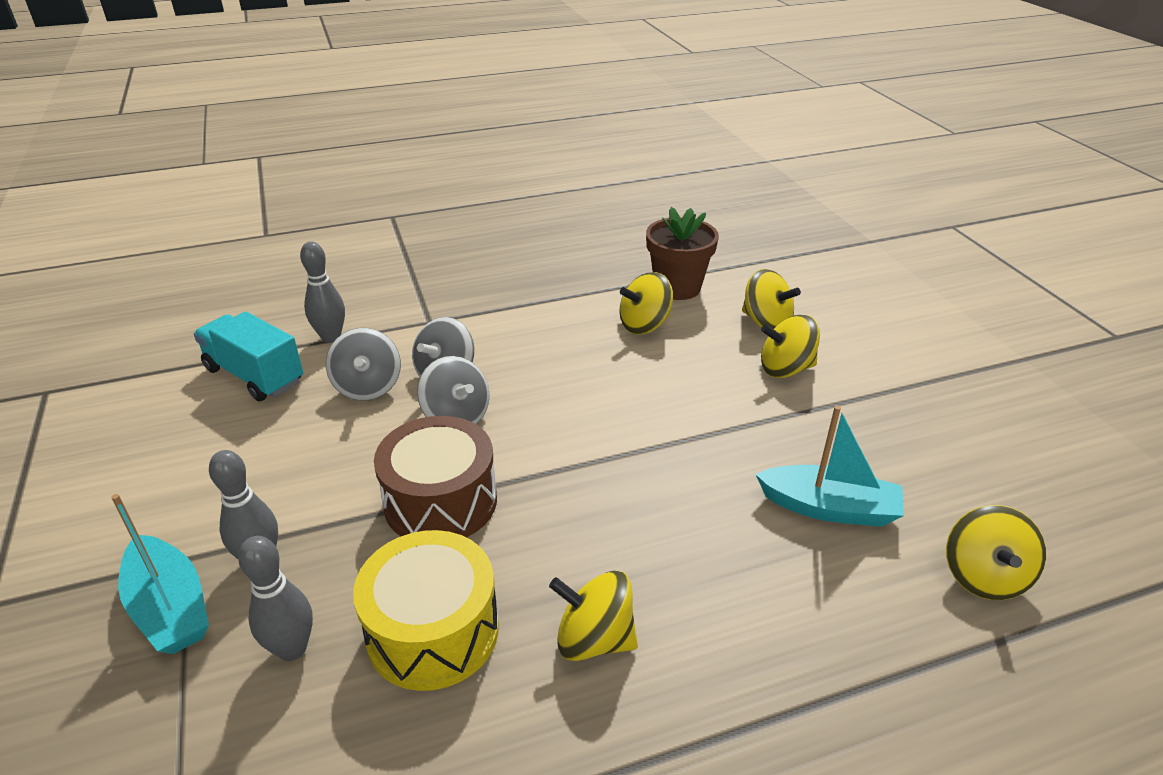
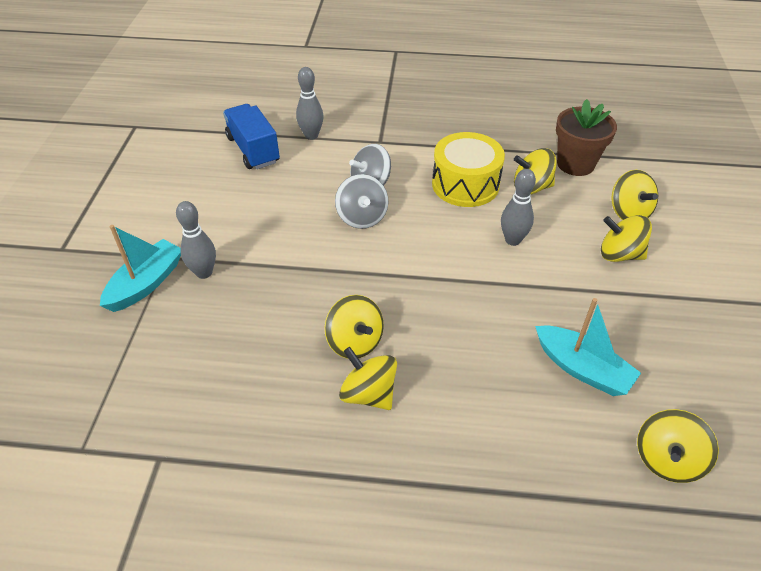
camera: 25 degrees right, 10 degrees up
turquoise boat [111,494,209,654] -> turquoise boat turned 135 degrees counterclockwise [100,225,181,312]
turquoise truck [194,311,303,401] -> blue truck [223,104,280,169]
grey bowling pin [238,536,313,661] -> grey bowling pin moved to [501,169,536,246]
grey spinning top [326,328,401,401] -> none
yellow drum [353,530,499,691] -> yellow drum moved to [432,132,505,207]
brown drum [374,416,497,538] -> none
none -> yellow spinning top [325,295,384,359]

